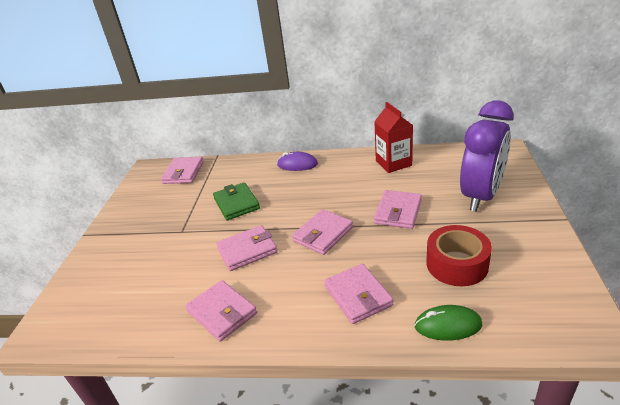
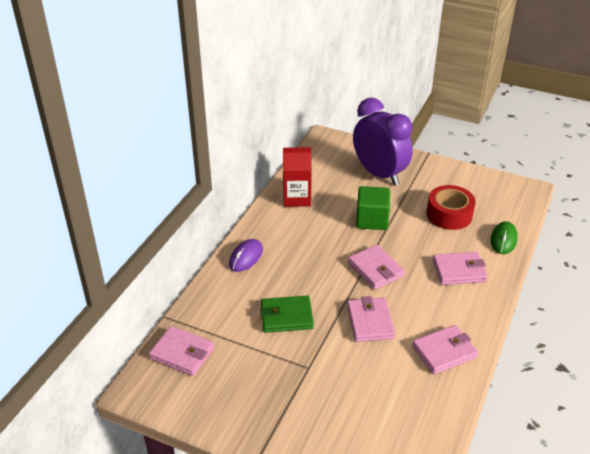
camera: 75 degrees left, 5 degrees up
pink wallet [374,190,422,229] -> green cube [356,186,390,230]

